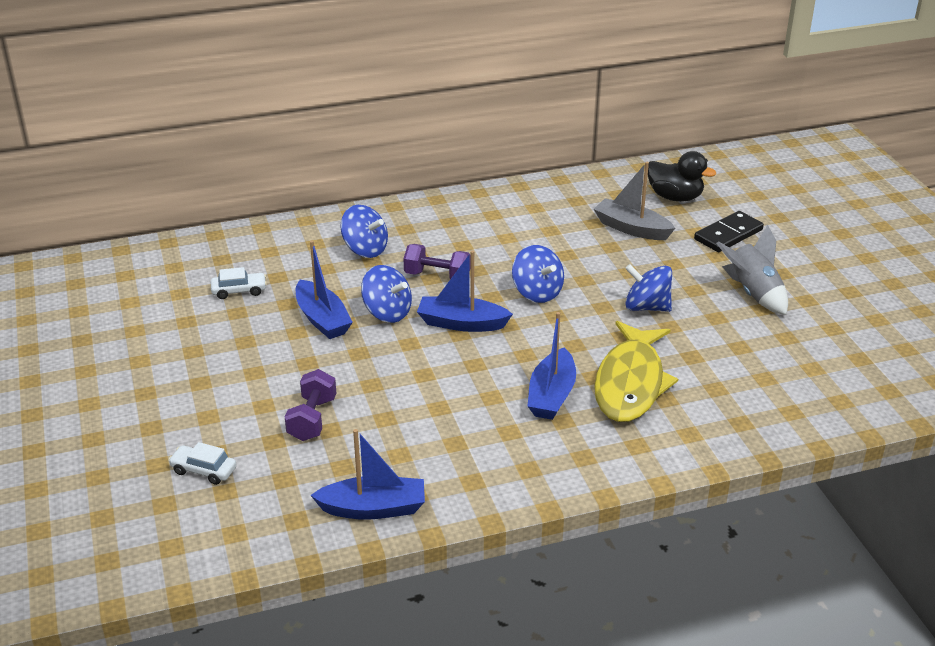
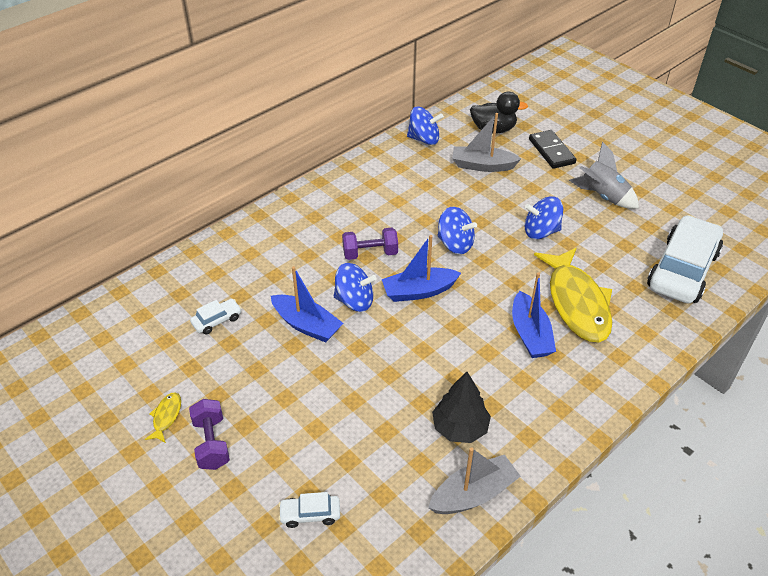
camera: 25 degrees left, 10 degrees up
purple dumbbell [285,369,336,441] -> purple dumbbell moved to [189,399,230,470]
blue boat [310,429,425,520] -> grey boat [428,447,521,514]
blue spinning top [340,205,388,258] -> blue spinning top moved to [407,107,444,145]
black domino [694,211,764,252] -> black domino turned 45 degrees counterclockwise [529,130,576,169]
none -> yellow fish [145,392,181,443]
none -> black tree [432,372,491,443]
none -> white car [647,215,723,303]

